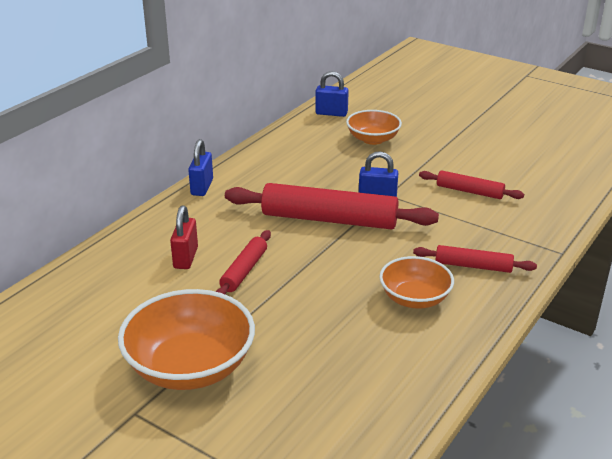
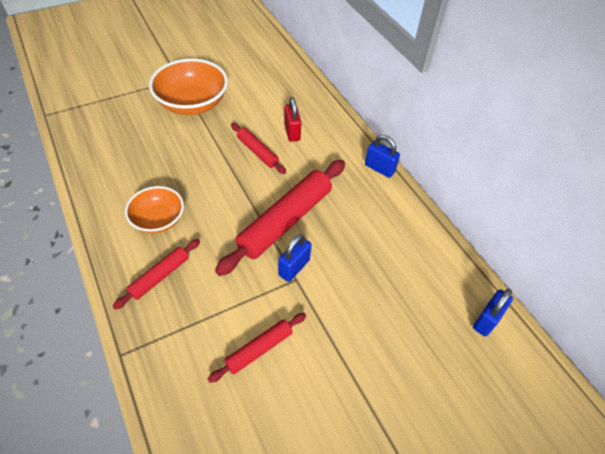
camera: 115 degrees right, 20 degrees up
red padlock [170,206,198,269] -> red padlock turned 45 degrees clockwise [284,97,301,142]
orange bowl [346,110,402,145] -> none

